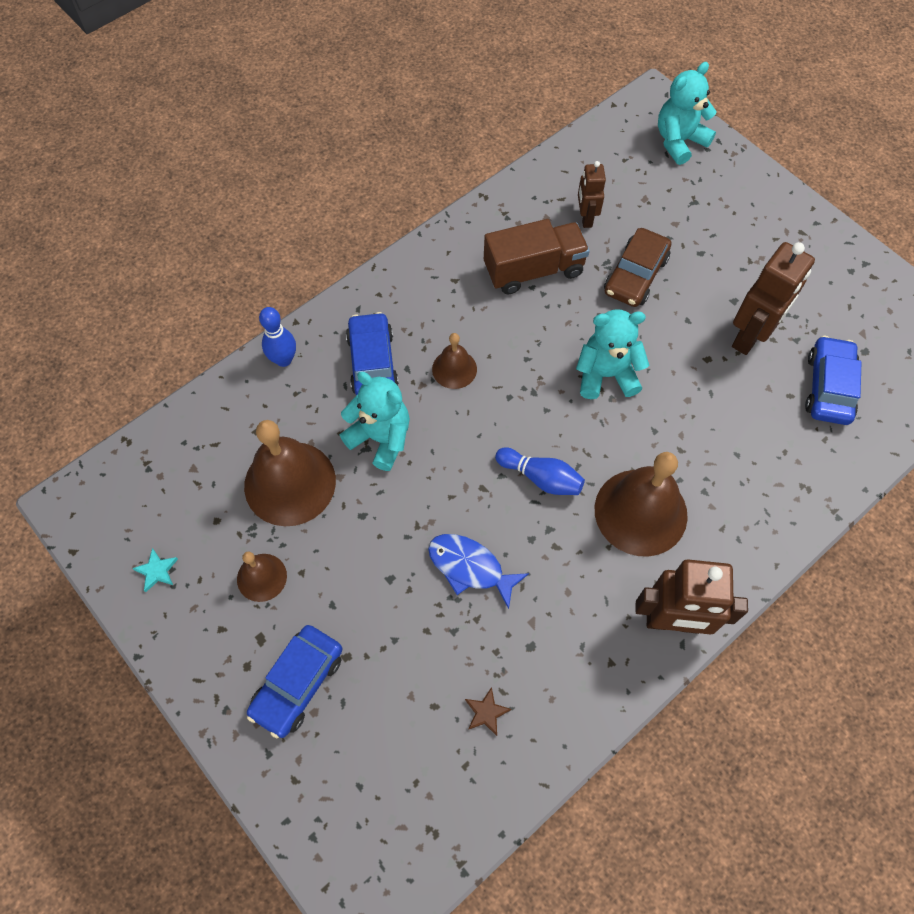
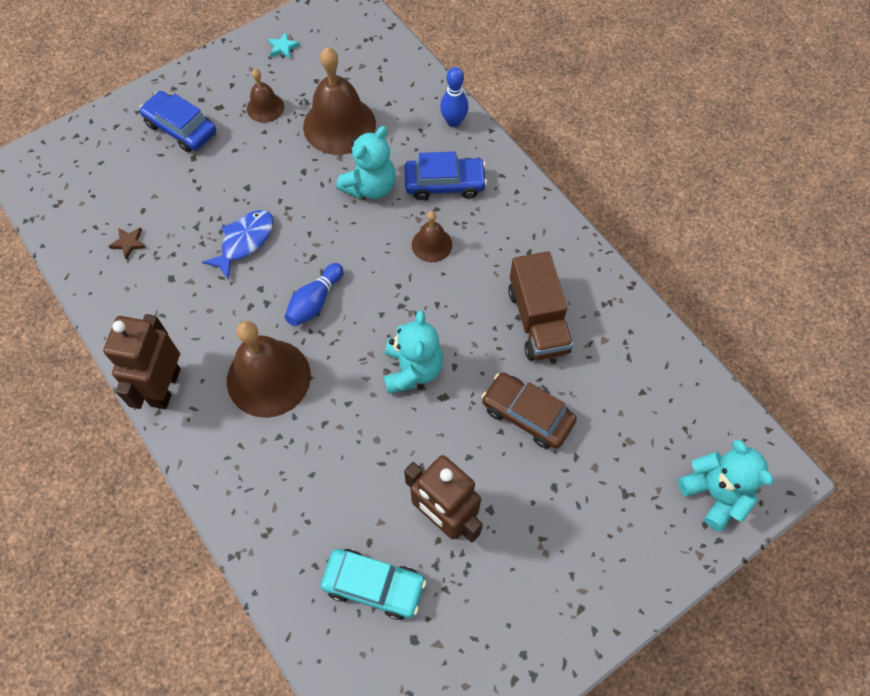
camera: 95 degrees right, 0 degrees up
brown robot [578,161,606,228] -> none
blue car [805,336,861,425] -> turquoise car [321,549,426,620]

